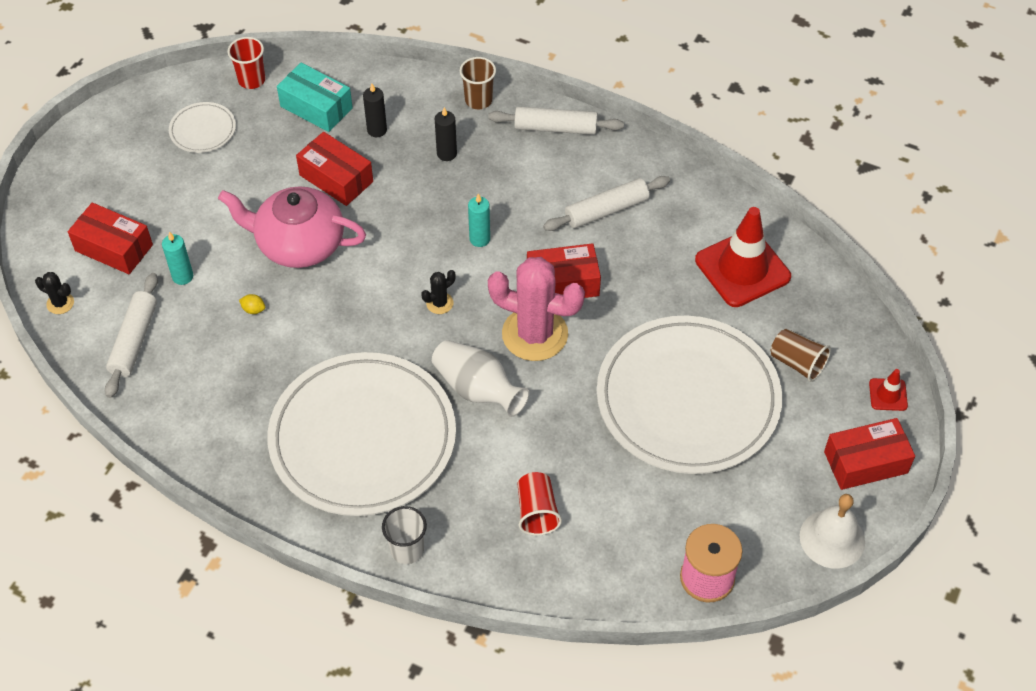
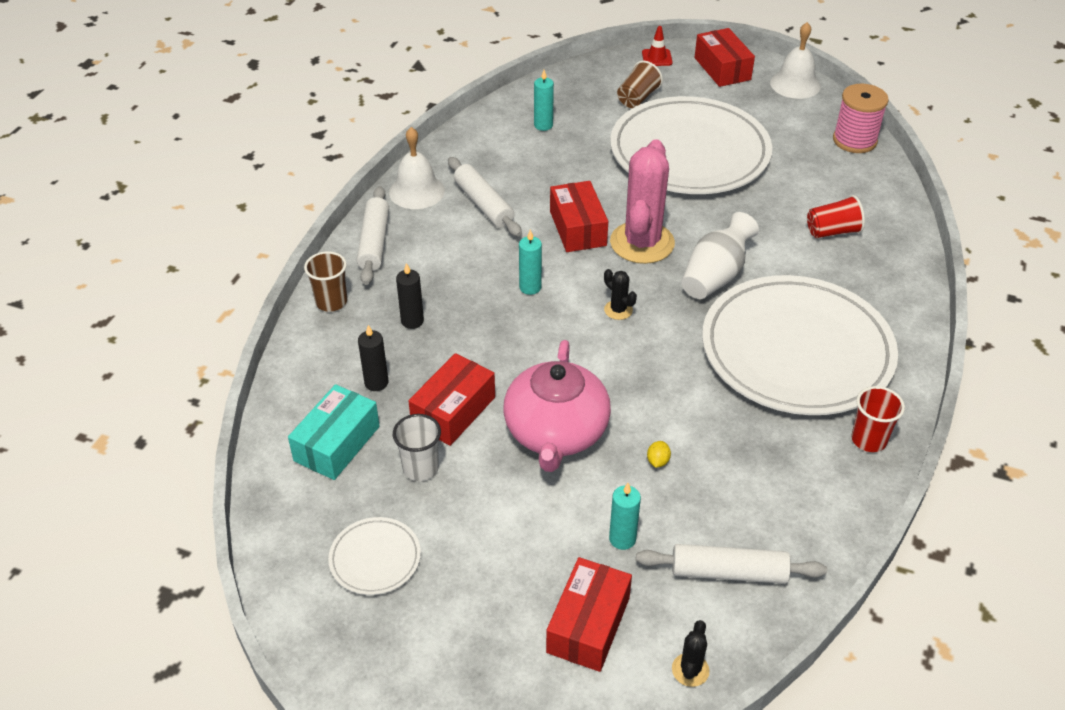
camera: 95 degrees left, 10 degrees down
red cup [228,37,265,89] -> red cup moved to [851,386,905,452]
white cup [382,506,427,564] -> white cup moved to [393,414,441,481]
red traffic cone [695,207,791,307] -> turquoise candle [534,70,554,131]
none -> white bell [389,127,445,209]

